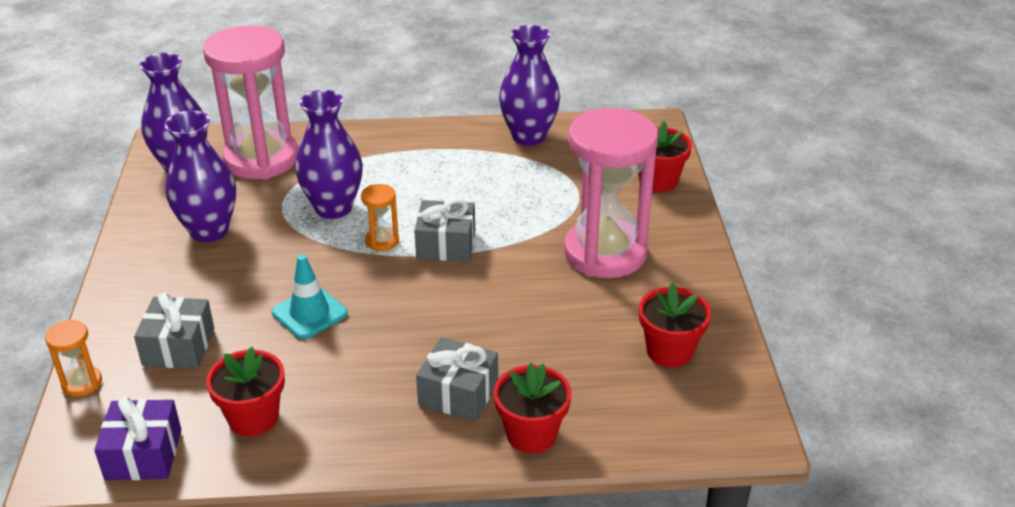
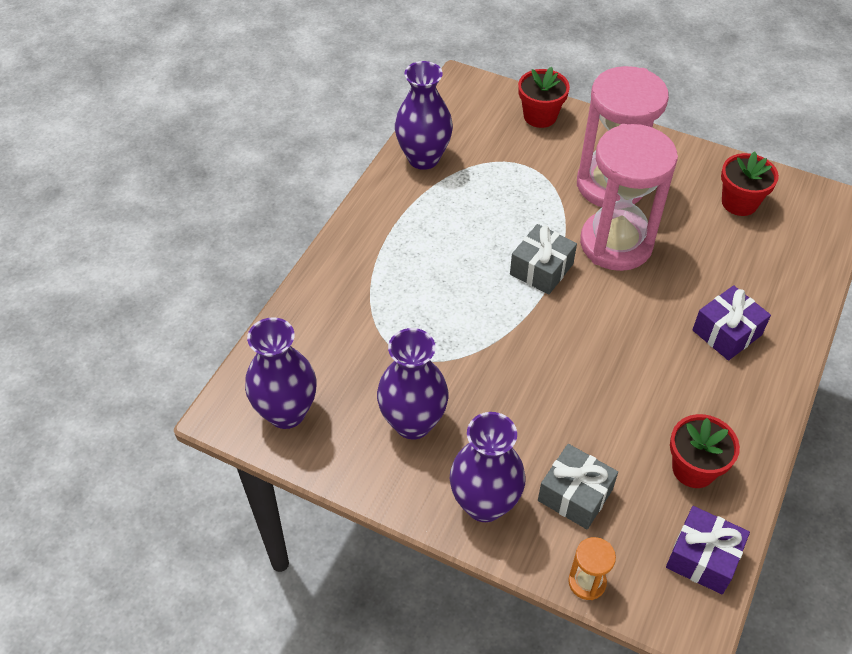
camera: 60 degrees left, 15 degrees up
pink hourglass [203,26,298,180] -> pink hourglass moved to [580,124,678,271]
turquoise traffic cone [272,254,348,339] -> none
purple vase [295,90,363,219] -> purple vase moved to [450,412,525,522]
orange hourglass [361,184,399,251] -> none
grey gift [416,337,498,421] -> purple gift [692,285,771,361]
red flower pot [494,363,571,453] -> none

